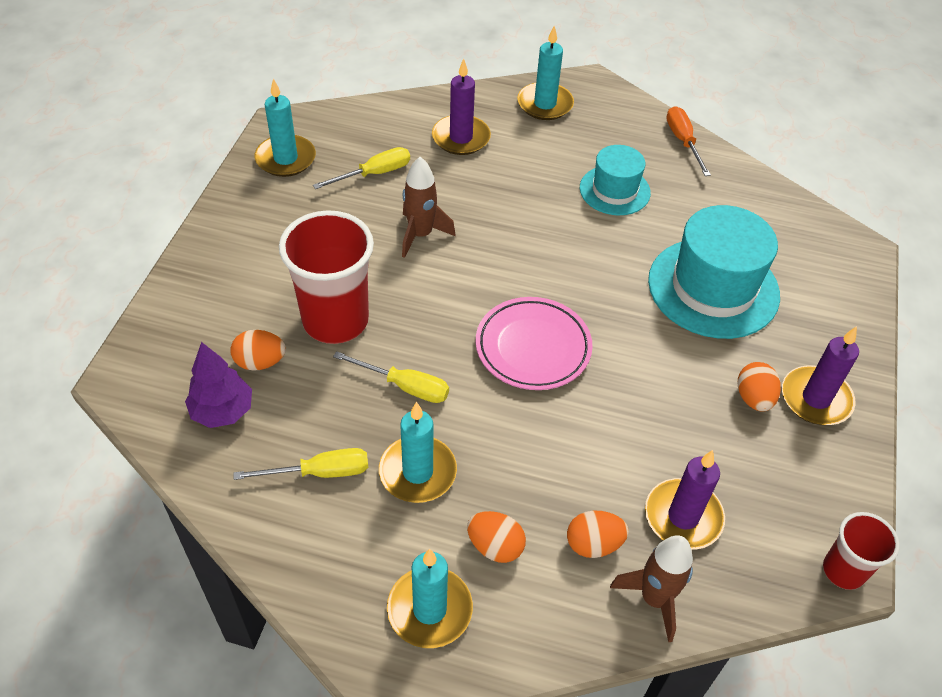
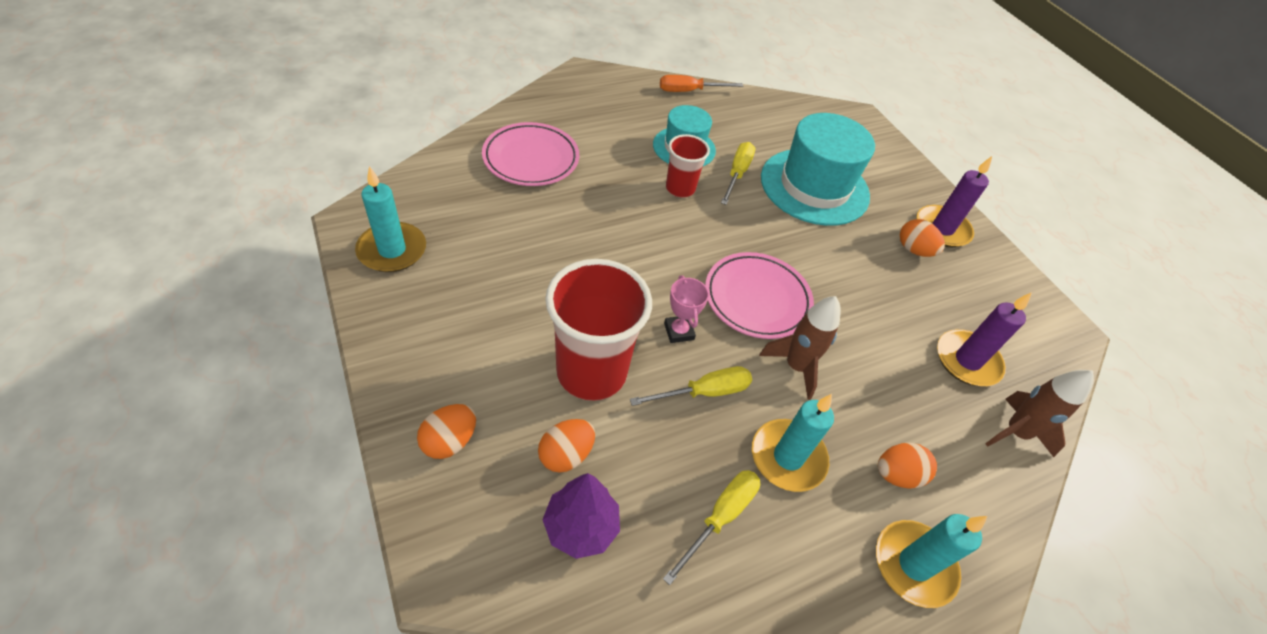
camera: 45 degrees left, 0 degrees up
yellow screwdriver [313,147,410,189] -> yellow screwdriver moved to [721,142,755,205]
brown rocket [402,157,456,258] -> brown rocket moved to [759,296,841,400]
purple candle [432,59,491,155] -> pink plate [482,122,579,186]
turquoise candle [517,26,574,120] -> none
orange egg [567,511,629,558] -> orange egg moved to [417,404,476,459]
orange screwdriver [666,106,711,176] -> orange screwdriver turned 45 degrees counterclockwise [660,75,743,92]
red cup [823,512,900,590] -> red cup moved to [666,134,710,198]
none -> pink trophy [664,275,709,343]

